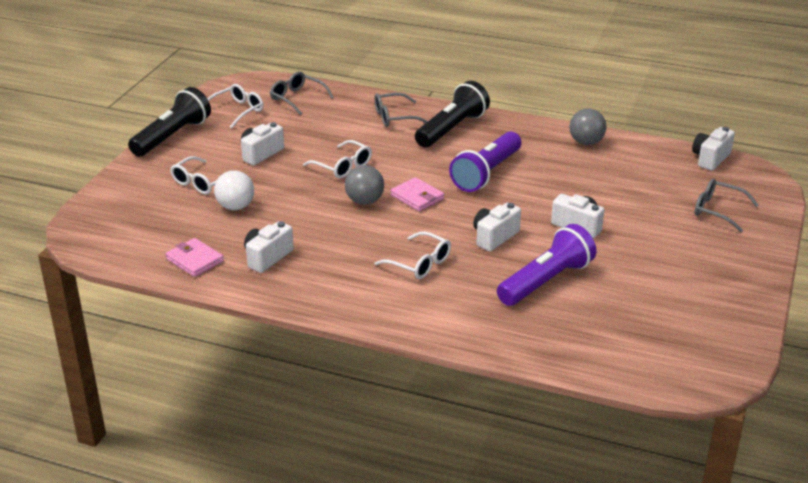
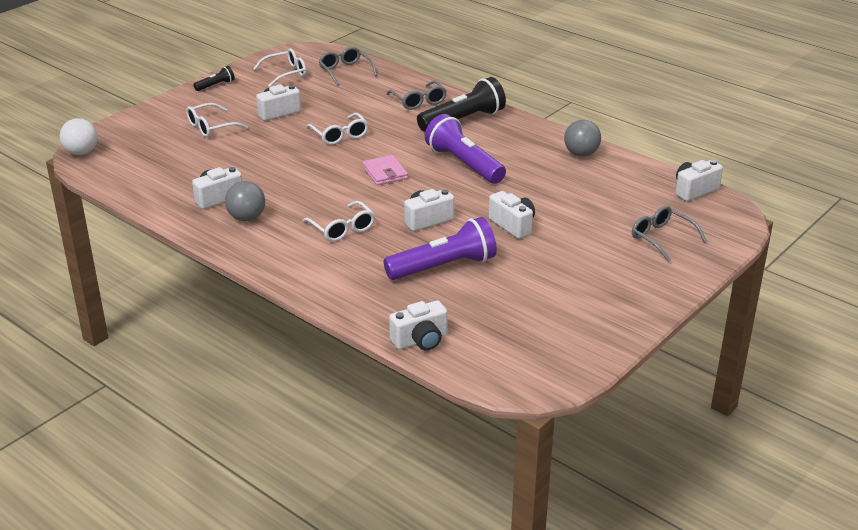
camera: 20 degrees right, 0 degrees up
black flashlight [128,87,211,157] -> black flashlight [193,66,235,91], size x0.47
pink wallet [166,238,224,277] -> none
white ball [214,170,254,210] -> white ball moved to [60,118,98,155]
grey ball [345,165,384,205] -> grey ball moved to [225,181,265,221]
grey glasses [374,93,428,127] -> grey glasses turned 120 degrees counterclockwise [387,80,447,110]
purple flashlight [449,131,521,192] -> purple flashlight turned 90 degrees clockwise [425,114,506,184]
none -> white camera [389,300,448,350]

